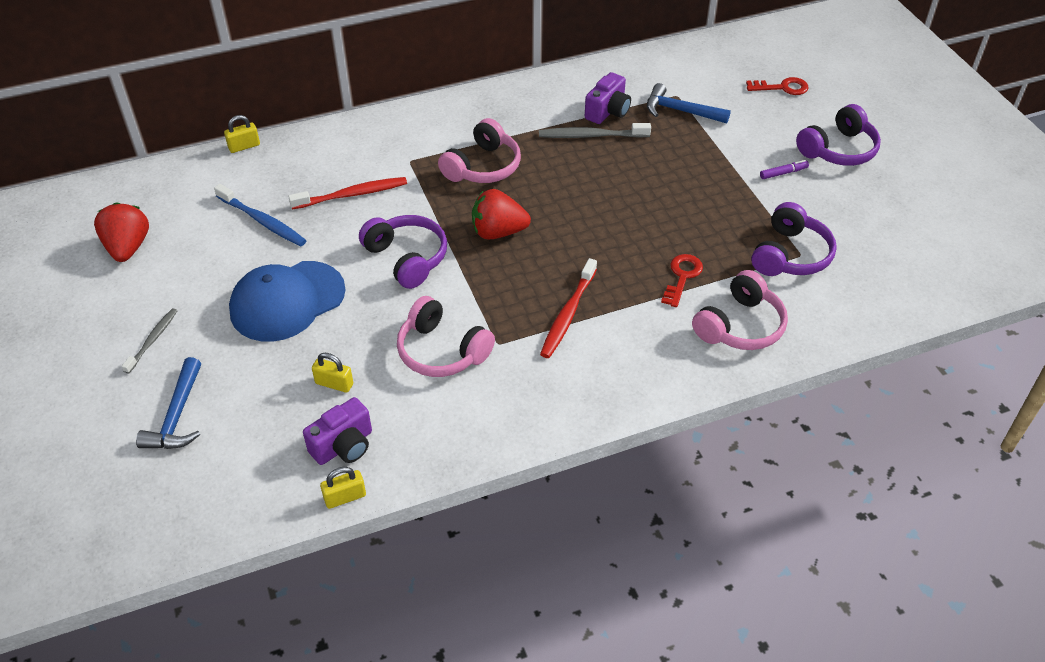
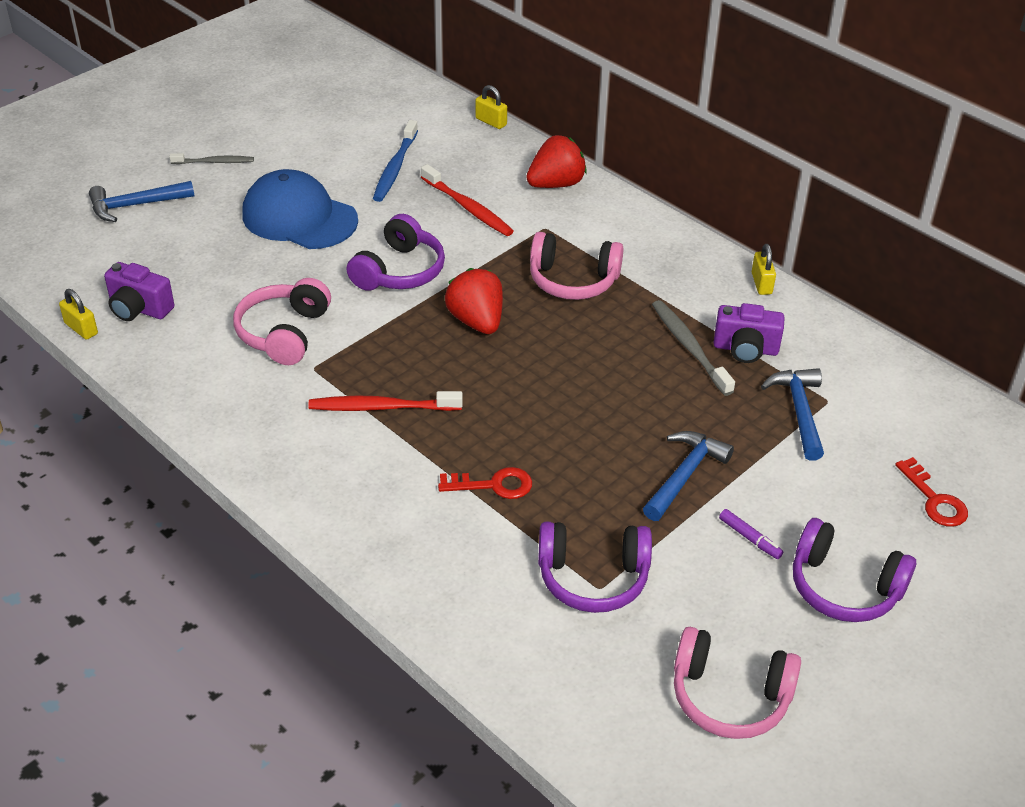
camera: 65 degrees right, 5 degrees down
red strawberry [94,202,149,262] -> red strawberry moved to [526,135,587,188]
yellow padlock [312,353,353,393] -> yellow padlock moved to [752,244,776,295]
pink headphones [692,270,788,350] -> pink headphones moved to [674,627,801,739]
none -> blue hammer [643,431,734,521]

